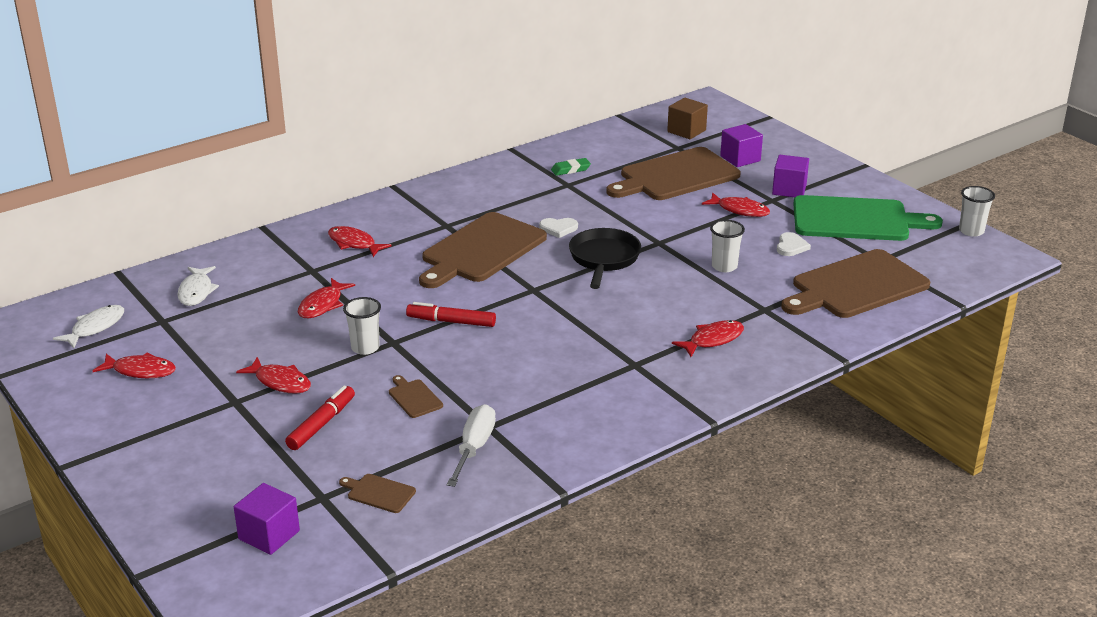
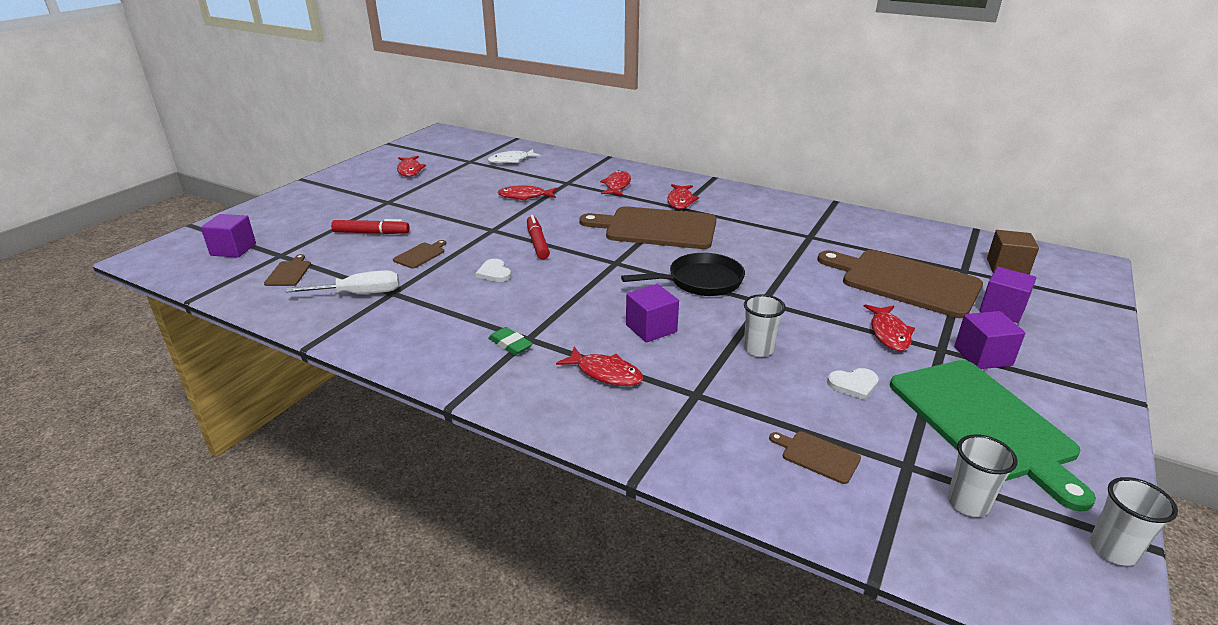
camera: 65 degrees right, 0 degrees up
white fish [53,305,124,348] -> none
red fish [236,357,311,394] -> red fish moved to [667,184,699,209]
white cup [343,297,381,355] -> white cup moved to [947,434,1018,517]
white heart [539,218,578,238] -> white heart moved to [476,259,511,282]
green eraser [551,158,591,176] -> green eraser moved to [488,327,533,355]
brown cutting board [781,249,930,318] -> brown cutting board [769,431,861,484], size x0.40
none -> purple cube [626,284,679,343]

